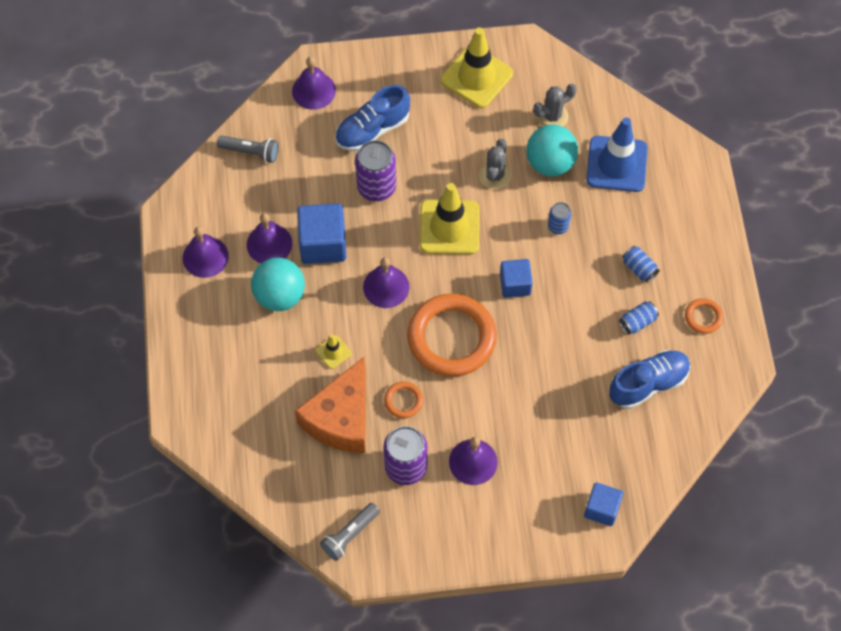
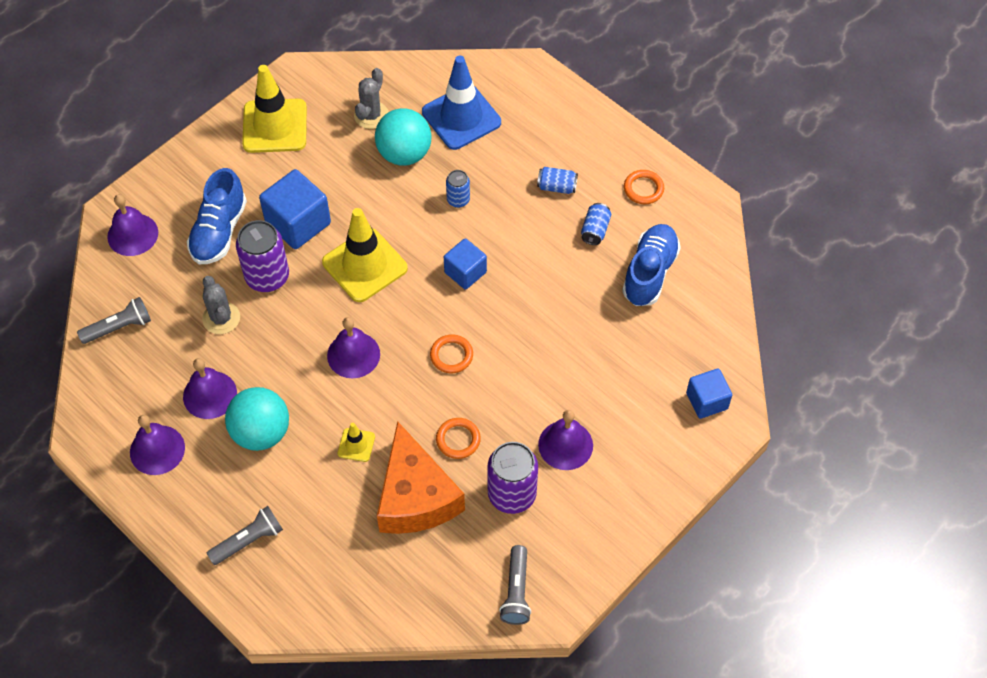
camera: 40 degrees left, 5 degrees down
blue cube [297,203,346,264] -> blue cube moved to [259,169,331,249]
orange ring [407,293,497,377] -> orange ring [430,334,473,373], size x0.43
grey cactus [479,139,511,189] -> grey cactus moved to [202,276,240,334]
none -> grey flashlight [207,506,283,565]

